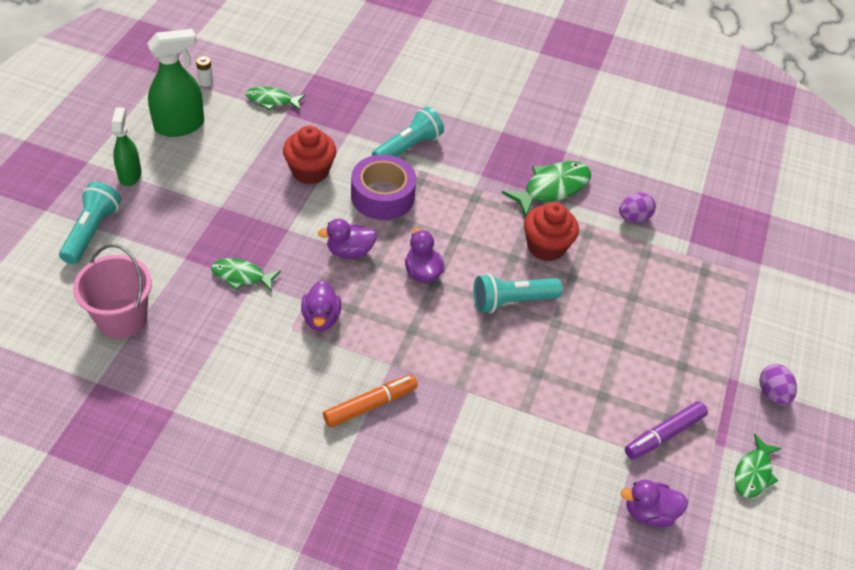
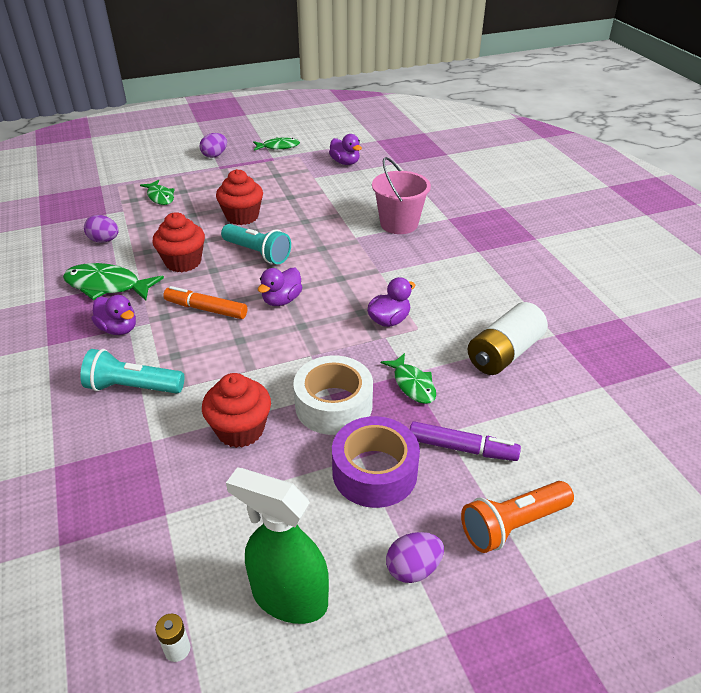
camera: 125 degrees left, 10 degrees down
turquoise flashlight [59,182,121,264] -> orange flashlight [461,481,574,553]
pink bucket [73,244,152,339] -> pink bucket moved to [372,157,431,234]
green spray bottle [112,107,142,186] -> purple egg [386,532,444,583]
green fish [246,87,305,111] -> green fish moved to [140,180,175,205]
purple duck [318,219,377,259] -> purple duck moved to [92,295,136,335]
orange marker [323,375,418,428] -> orange marker moved to [163,286,247,319]
purple tape [351,155,416,220] -> purple tape moved to [332,416,420,508]
purple marker [625,401,708,459] -> purple marker moved to [410,421,521,461]
none -> red cupcake [216,169,263,225]
none -> white tape [293,355,373,435]
none -> white battery [468,302,548,375]

